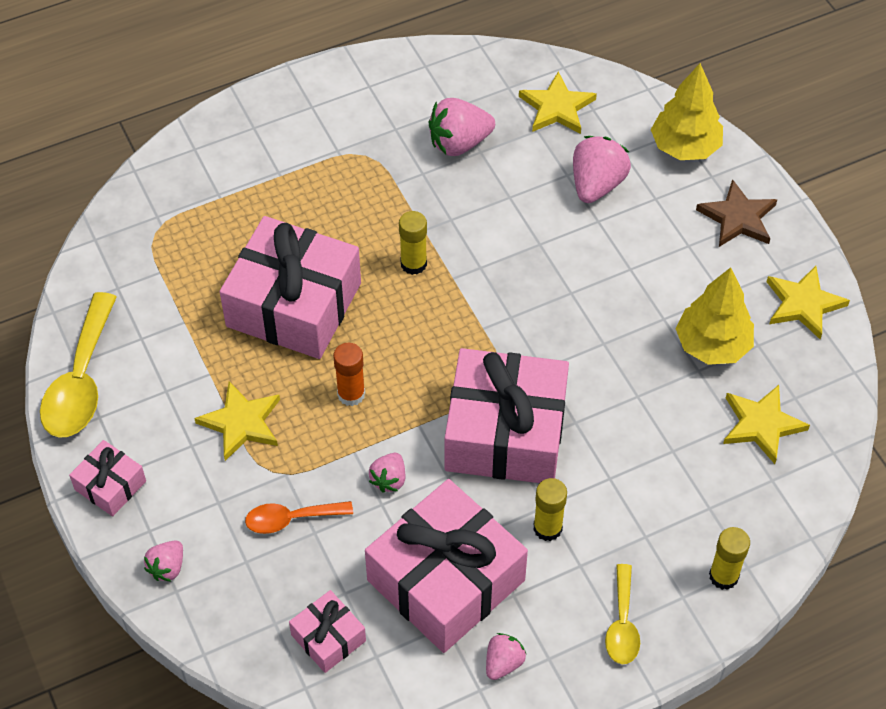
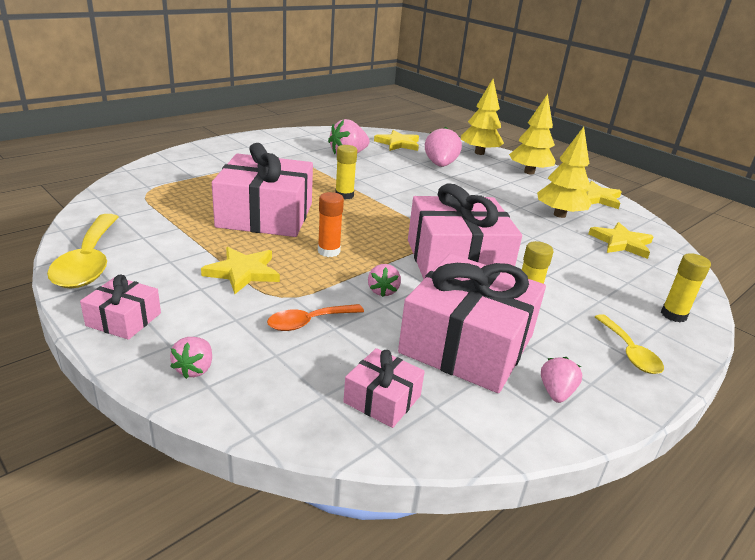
camera: 20 degrees left, 25 degrees down
brown star [696,179,777,247] -> yellow tree [509,94,556,175]

